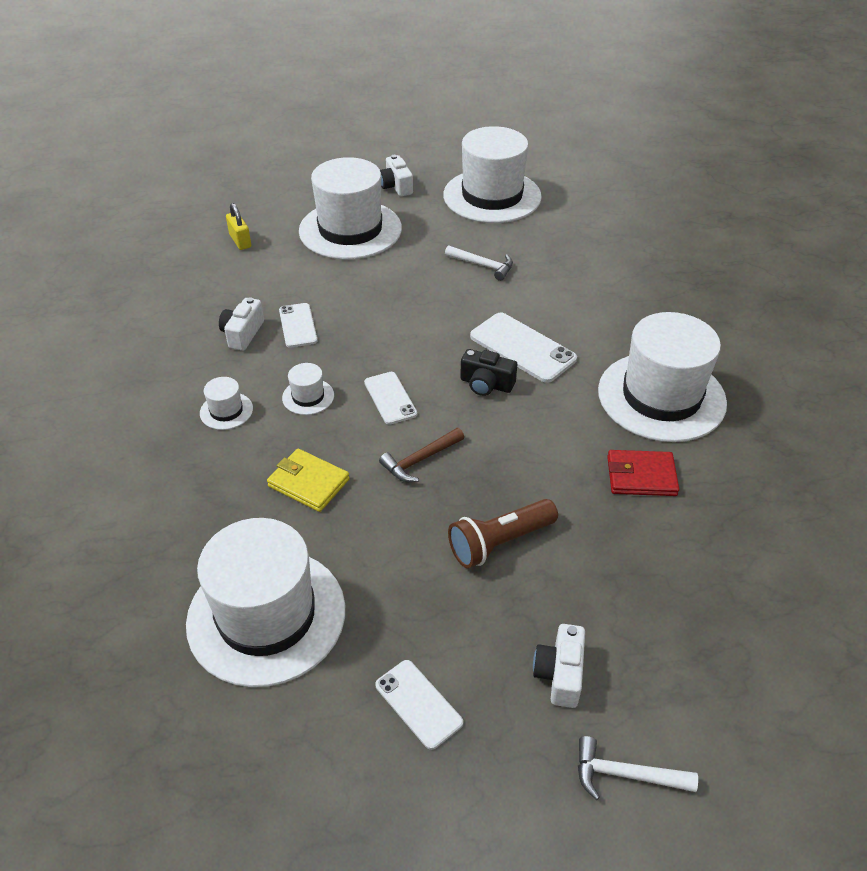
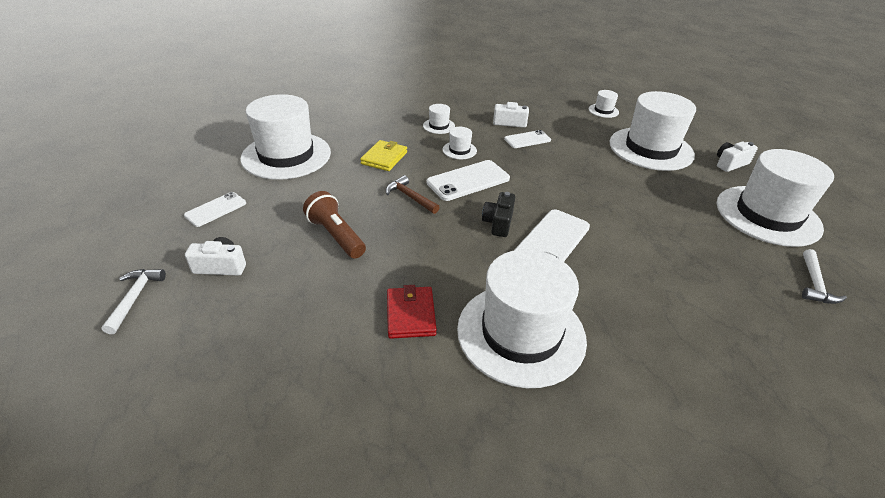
camera: 80 degrees right, 5 degrees down
yellow padlock [226,203,251,250] -> white hat [589,90,619,118]
white phone [364,372,417,425] -> white phone [426,160,510,201], size x1.60
white hammer [445,245,513,281] -> white hammer moved to [802,249,847,304]

